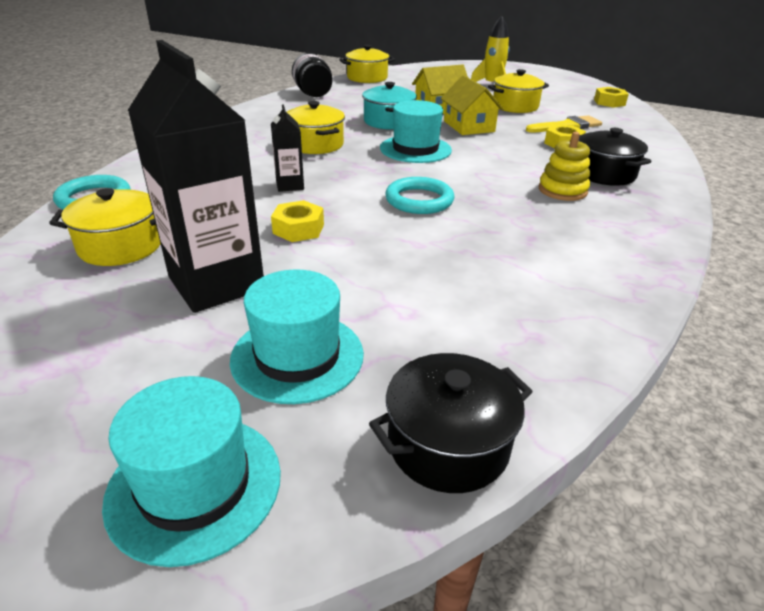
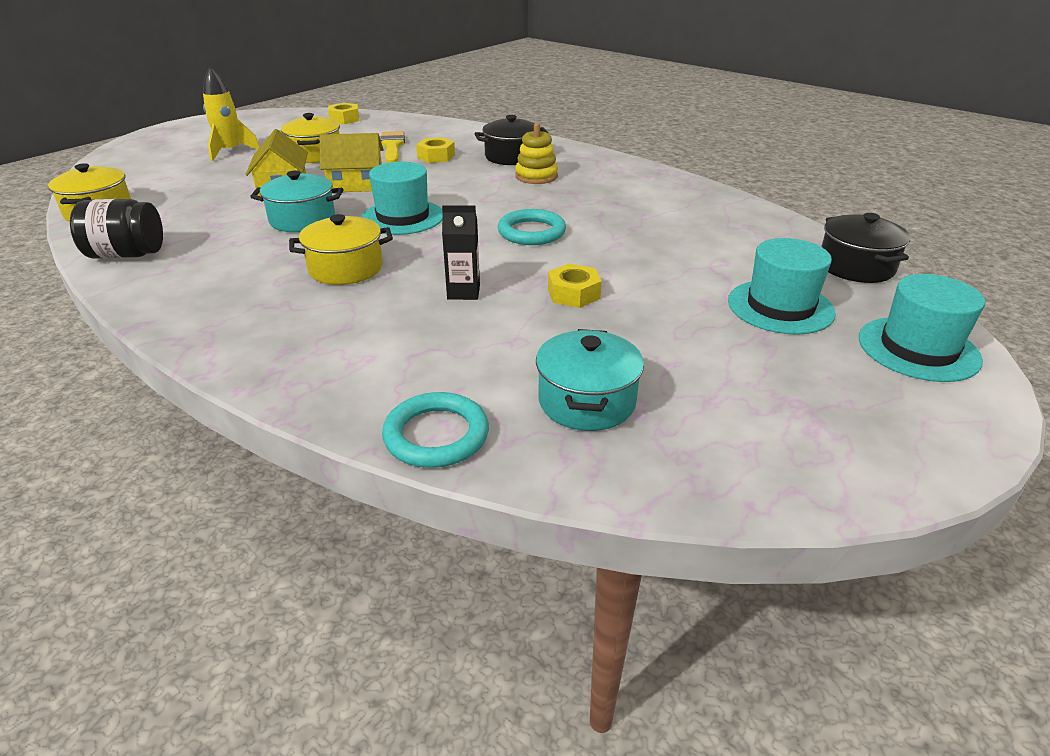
camera: 75 degrees left, 0 degrees up
yellow pot [49,188,161,266] -> turquoise pot [536,329,644,431]
black carton [128,40,264,313] -> none

